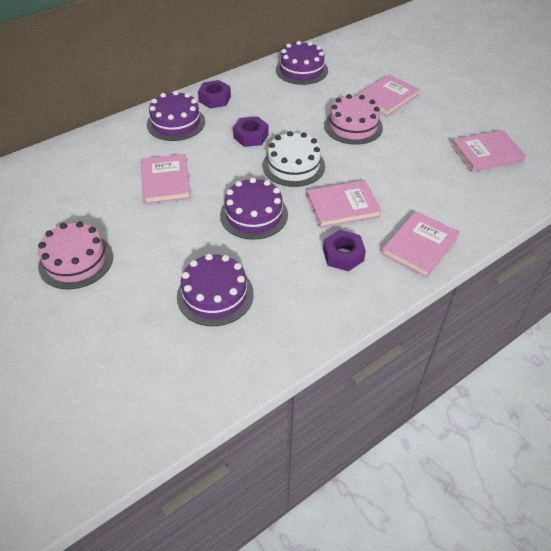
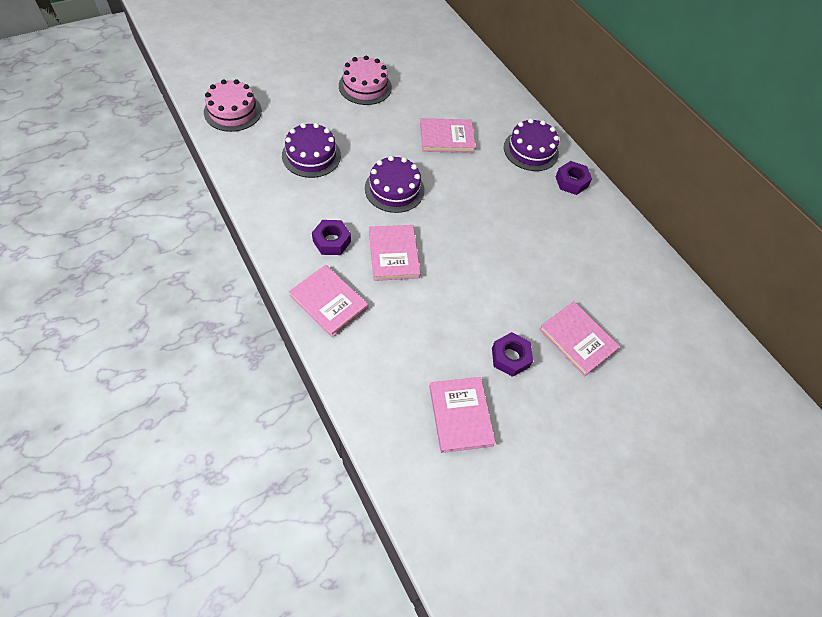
camera: 90 degrees right, 10 degrees up
purple nut [233,116,269,147] -> purple nut moved to [492,332,533,377]
white cake [262,131,325,187] -> none
purple cake [276,41,328,85] -> none
pink cake [324,94,383,145] -> pink cake moved to [204,79,262,132]

